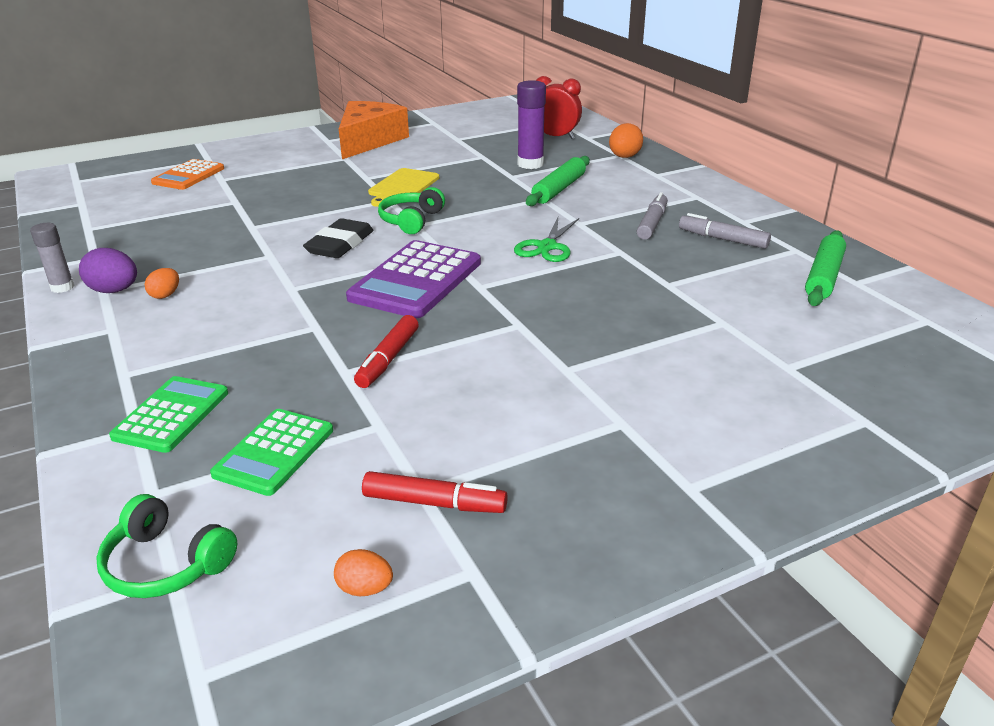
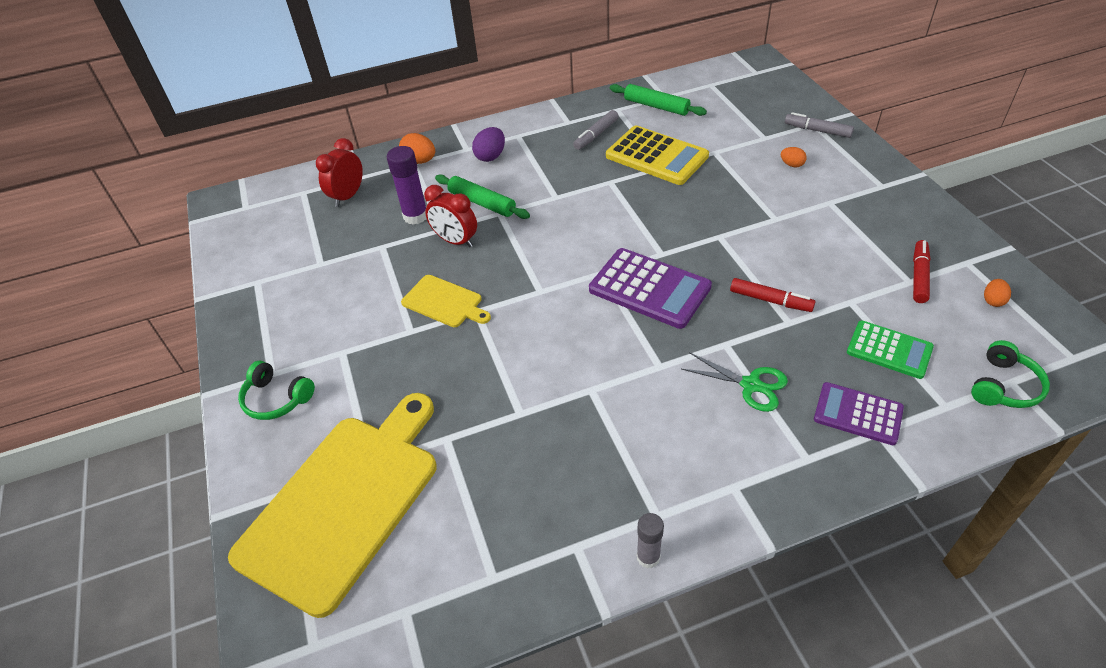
camera: 80 degrees left, 15 degrees up
purple egg [79,248,137,293] -> purple egg moved to [472,127,505,162]
green calculator [109,376,228,453] -> purple calculator [814,382,904,445]
orange egg [145,268,179,299] -> orange egg moved to [781,147,807,167]
orange calculator [151,159,224,190] -> yellow cutting board [228,393,437,618]
black eraser [303,218,374,258] -> none
orange cheese [339,101,409,159] -> none
green headphones [378,187,445,234] -> green headphones moved to [238,361,315,420]
green scissors [514,218,579,262] -> green scissors moved to [681,352,788,412]
grey marker [637,192,668,240] -> grey marker moved to [785,112,854,138]
none -> red clock [424,185,477,247]
none -> yellow calculator [606,126,709,185]

